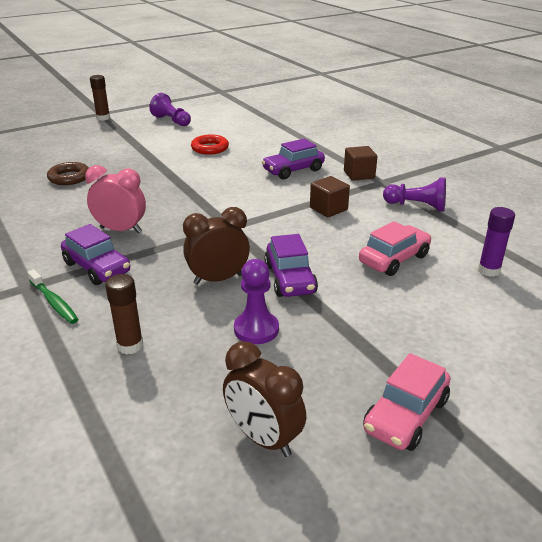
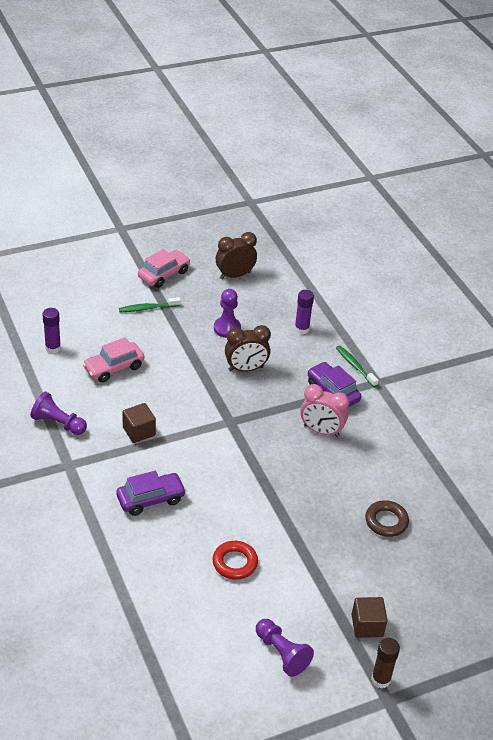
camera: 175 degrees left, 10 degrees up
brown glue stick [105,274,143,354] -> purple glue stick [295,290,314,334]
brown clock [223,341,306,457] -> brown clock turned 75 degrees counterclockwise [216,232,257,279]
purple car [264,234,318,297] -> none
brown cube [344,146,377,181] -> brown cube moved to [351,597,388,638]
none -> green toothbrush [119,297,181,312]

